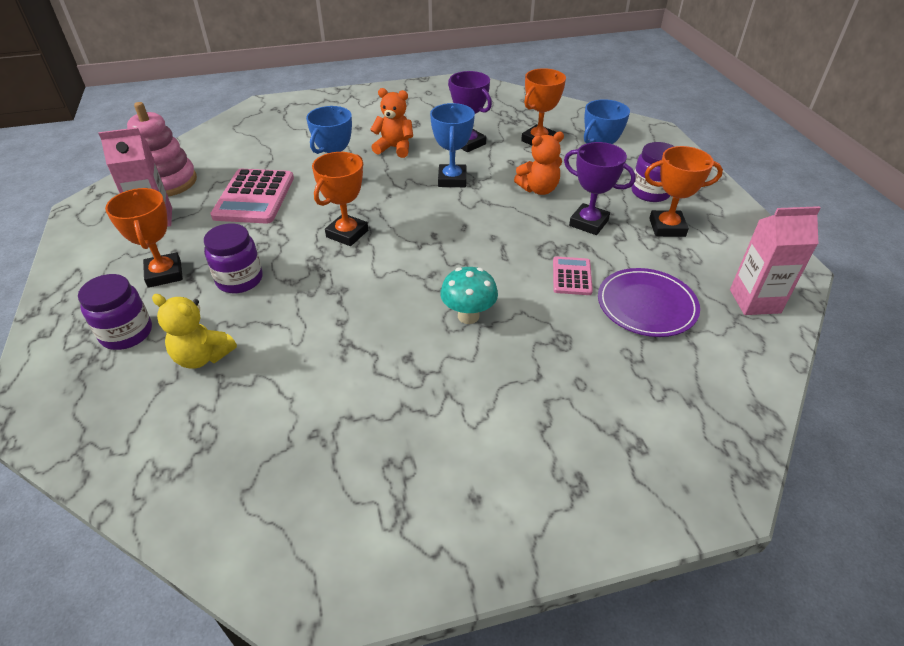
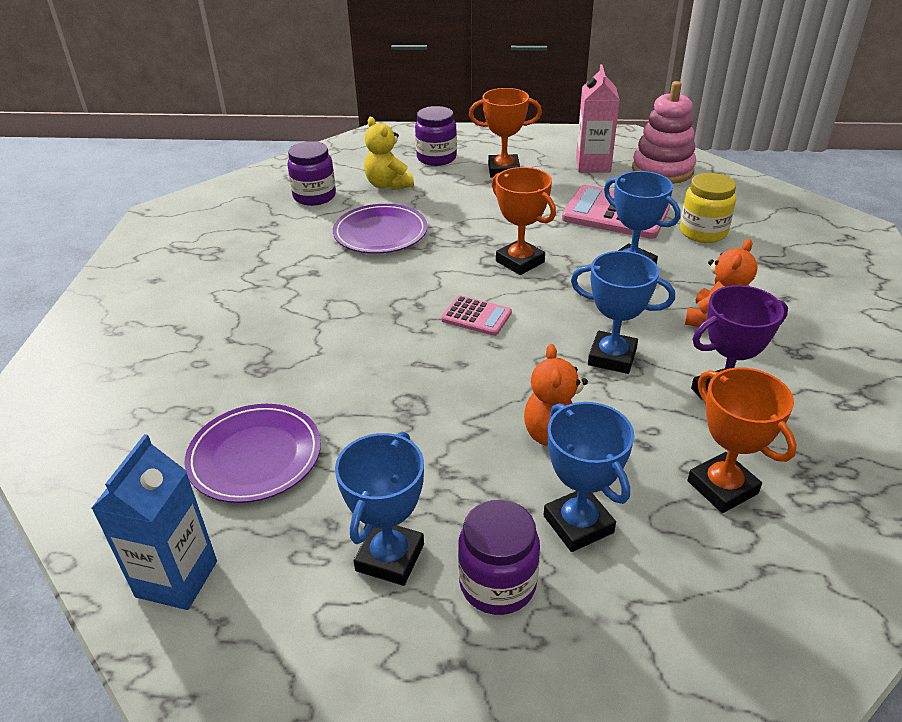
camera: 110 degrees right, 5 degrees down
yellow teddy bear [152,294,237,369] -> yellow teddy bear turned 75 degrees counterclockwise [364,117,414,190]
purple jar [204,223,263,293] -> purple jar moved to [287,141,336,206]
turquoise mushroom [440,267,498,324] -> none
pink calculator [553,257,593,295] -> pink calculator moved to [441,295,512,336]
purple trophy [564,142,636,235] -> none
orange trophy [644,146,723,237] -> blue trophy [335,432,424,586]
pink carton [730,206,820,315] -> blue carton [91,434,217,610]
none -> purple plate [333,204,428,254]
none -> yellow jar [680,173,736,243]

